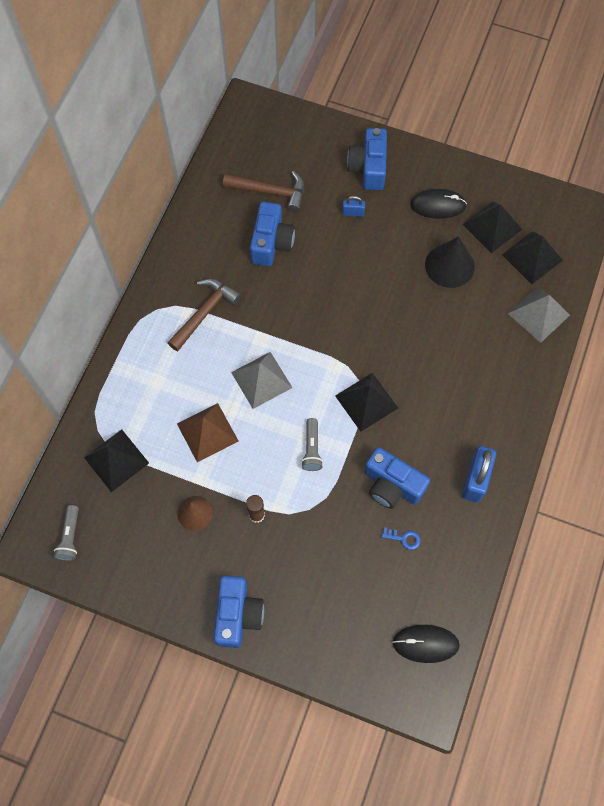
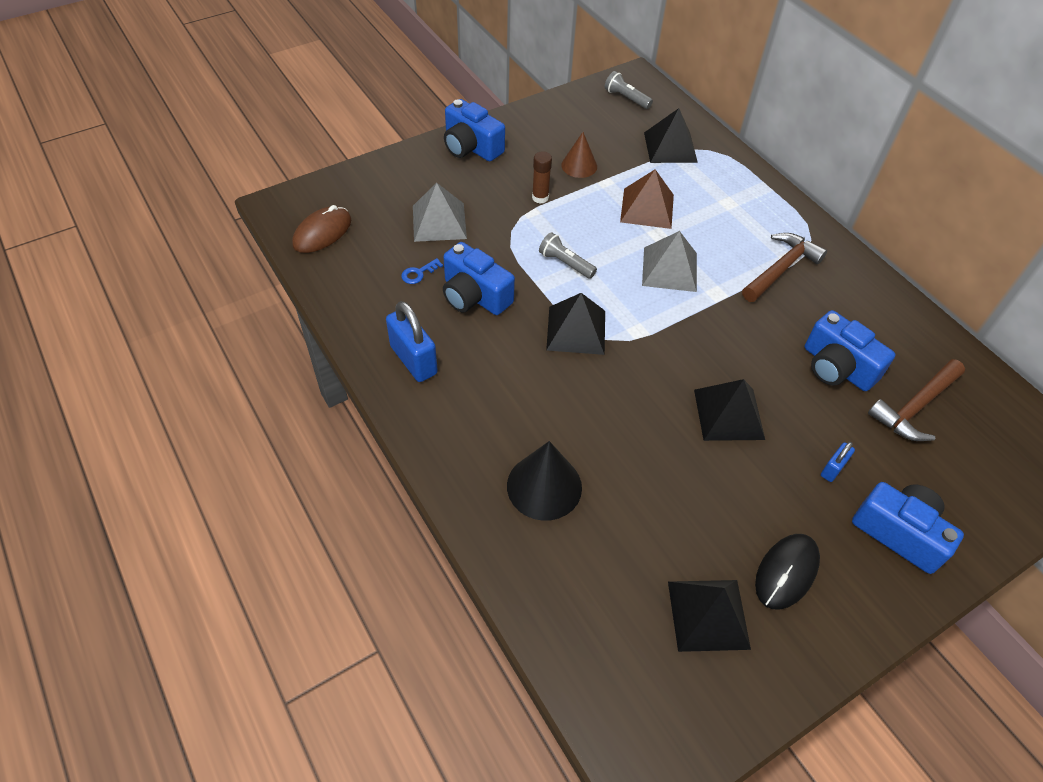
camera: 125 degrees right, 15 degrees down
brown hammer [168,279,241,351] -> brown hammer turned 120 degrees counterclockwise [742,233,827,302]
blue camera [364,447,430,509] -> blue camera turned 120 degrees counterclockwise [443,242,515,315]
black mouse [393,625,460,663] -> brown mouse [292,205,351,253]
black cone [425,236,475,288] -> black cone moved to [507,441,582,521]
black pyramid [502,231,563,284] -> black pyramid moved to [694,379,765,441]
grey pyramid [508,287,570,343] -> grey pyramid moved to [413,183,467,242]

